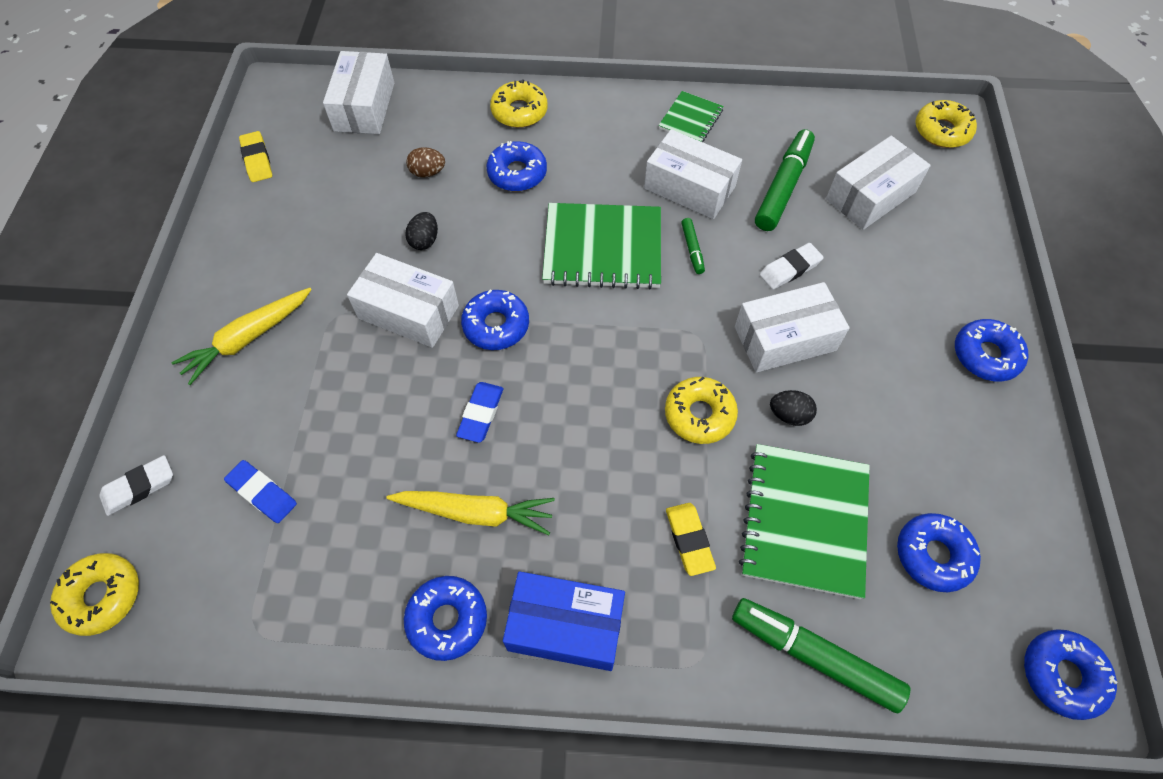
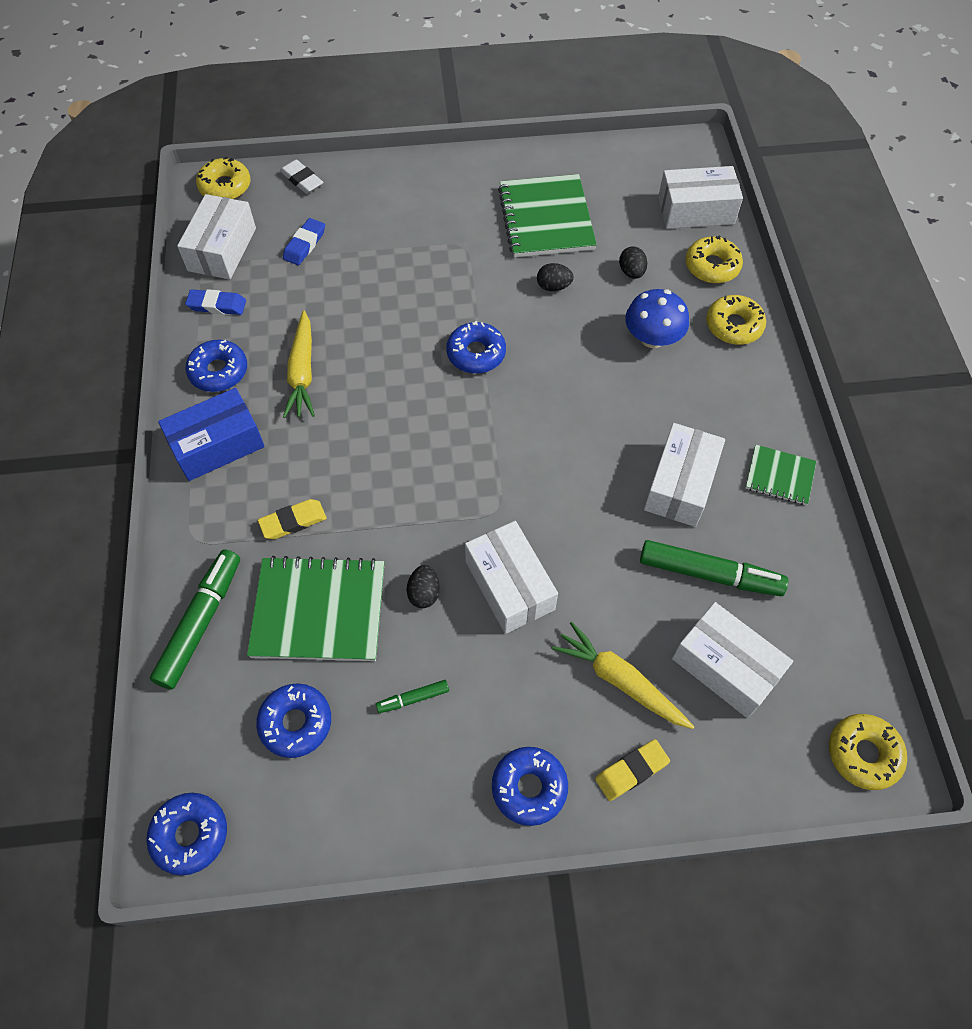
camera: 80 degrees right, 0 degrees up
yellow carrot [172,287,312,385] -> yellow carrot moved to [552,622,695,729]
yellow eraser [239,131,272,182] -> yellow eraser moved to [595,739,670,801]
white box [347,253,459,348] -> white box moved to [177,194,256,279]
brown egg [406,147,445,178] -> black egg [619,246,647,279]
blue eraser [456,382,503,443] -> blue eraser moved to [185,289,246,315]
blue donut [486,141,547,191] -> blue mushroom [625,289,689,348]
blue box [503,571,625,671] -> blue box turned 60 degrees clockwise [158,388,265,481]
green notebook [542,203,661,289] -> green notebook moved to [498,174,597,257]
yellow donut [665,377,738,444] -> yellow donut moved to [685,236,743,283]
green marker [681,218,705,274] -> green marker moved to [376,680,449,713]
white eraser [759,243,824,290] -> none

